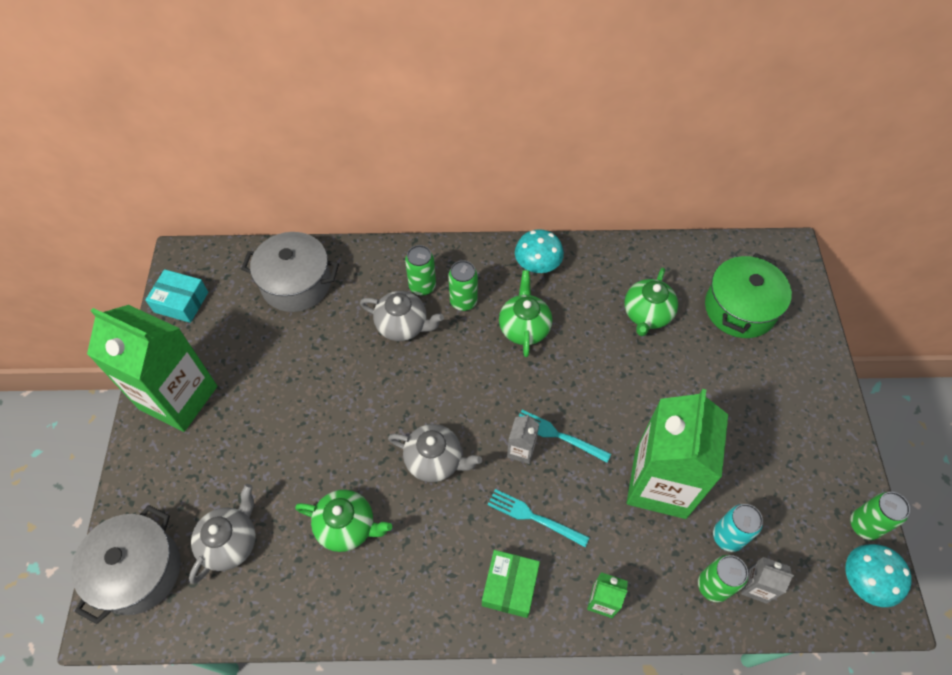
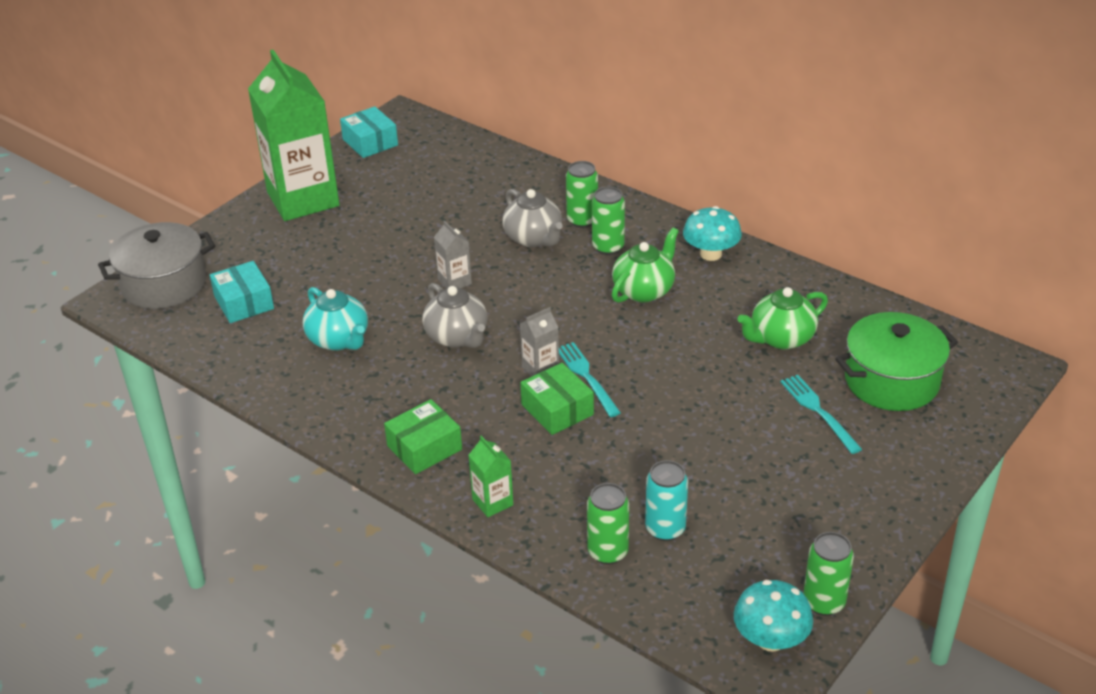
camera: 40 degrees right, 20 degrees down
grey teapot [189,484,256,584] -> turquoise box [210,261,274,323]
grey pot [241,232,339,312] -> none
green teapot [295,490,392,552] -> turquoise teapot [303,287,368,351]
turquoise fork [487,489,590,547] -> turquoise fork moved to [780,375,862,454]
green carton [627,389,728,519] -> none
grey carton [741,557,794,604] -> grey carton moved to [434,220,472,289]
none -> green box [520,363,594,435]

